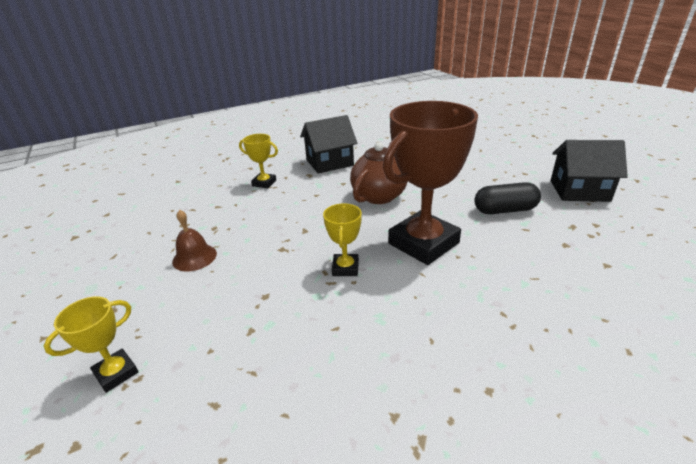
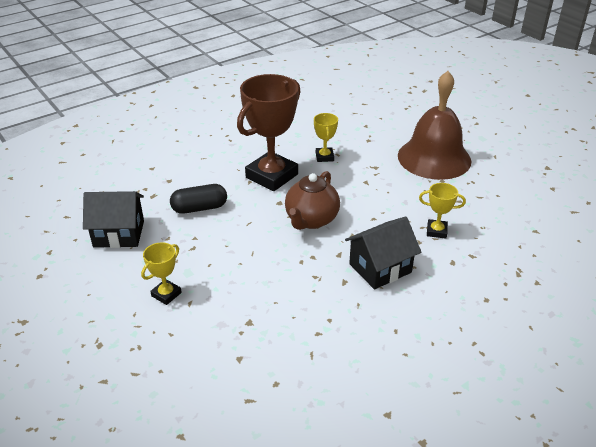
camera: 170 degrees right, 5 degrees up
yellow trophy [44,296,138,393] -> yellow trophy moved to [141,242,182,305]
brown bell [172,210,217,272] -> brown bell [398,71,471,180], size x2.38

